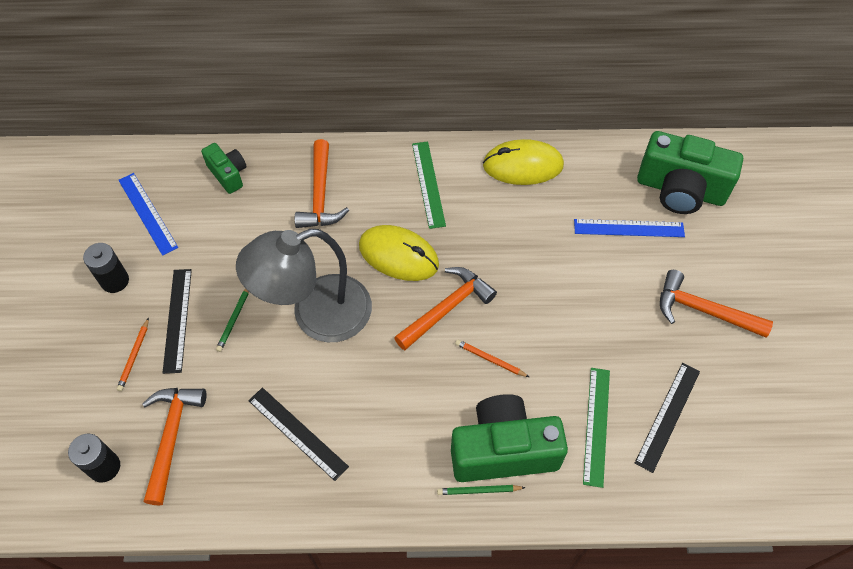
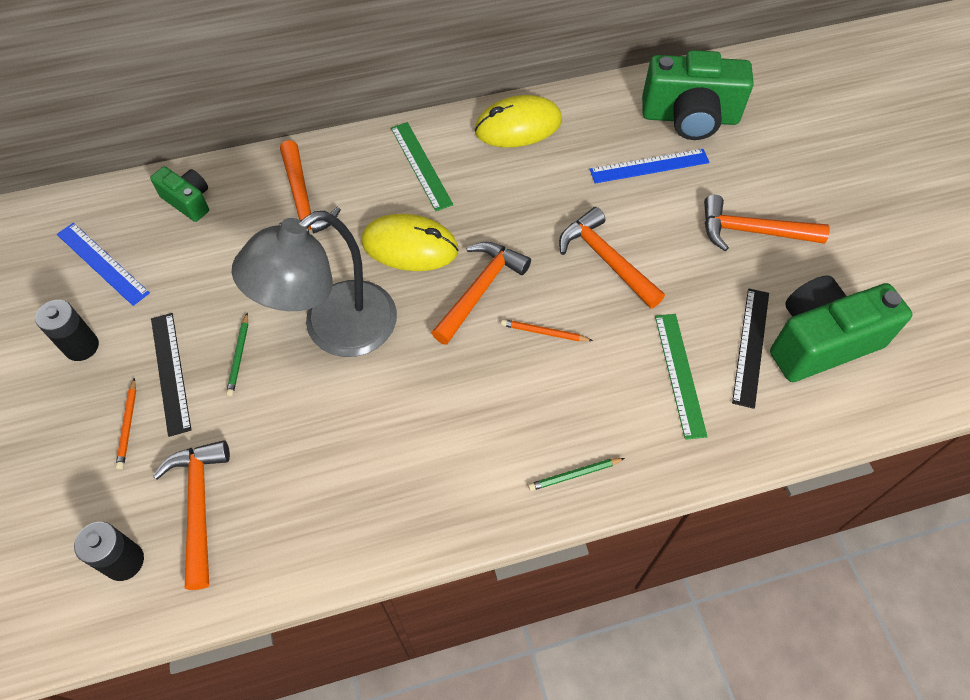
camera: 15 degrees left, 0 degrees up
black ruler [248,388,349,481] -> none
green camera [451,394,568,482] -> green camera moved to [770,275,912,382]
none -> orange hammer [559,207,665,308]

